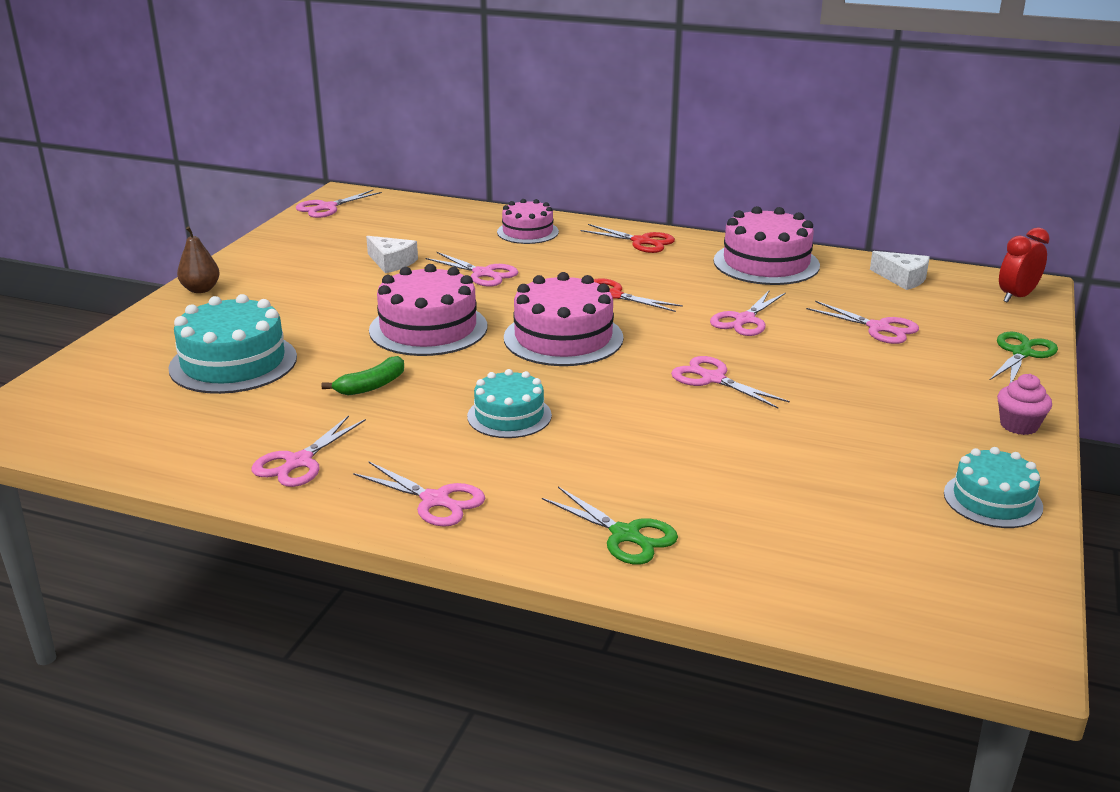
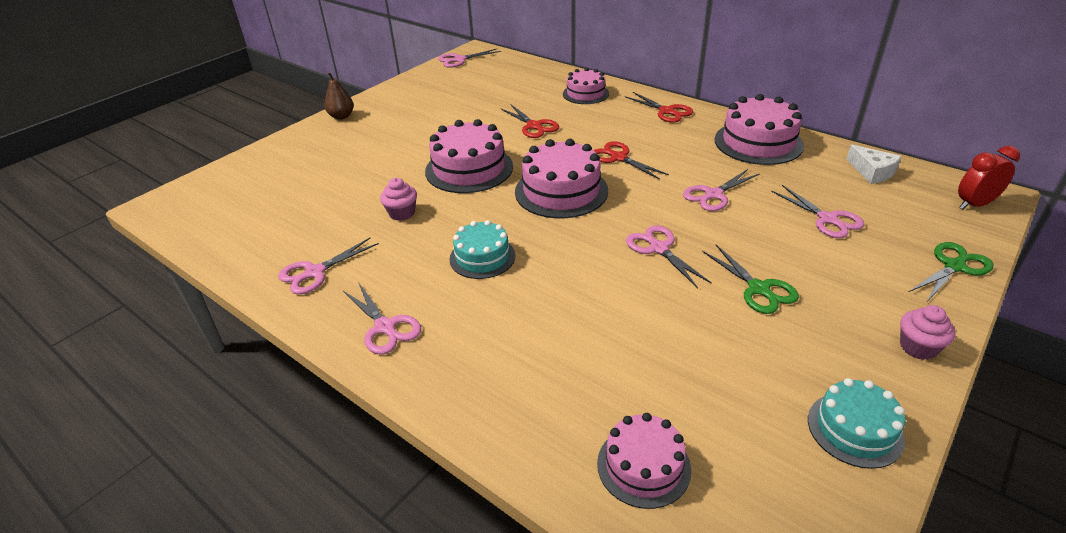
camera: 20 degrees right, 10 degrees up
turquoise cake [168,294,297,394] -> none
green banana [322,356,404,396] -> pink cupcake [380,178,417,221]
white cheese [366,236,418,273] -> none
pink scissors [426,252,518,287] -> red scissors [500,104,559,138]
green scissors [542,486,678,565] -> green scissors moved to [703,245,799,314]
none -> pink cake [597,413,691,509]

